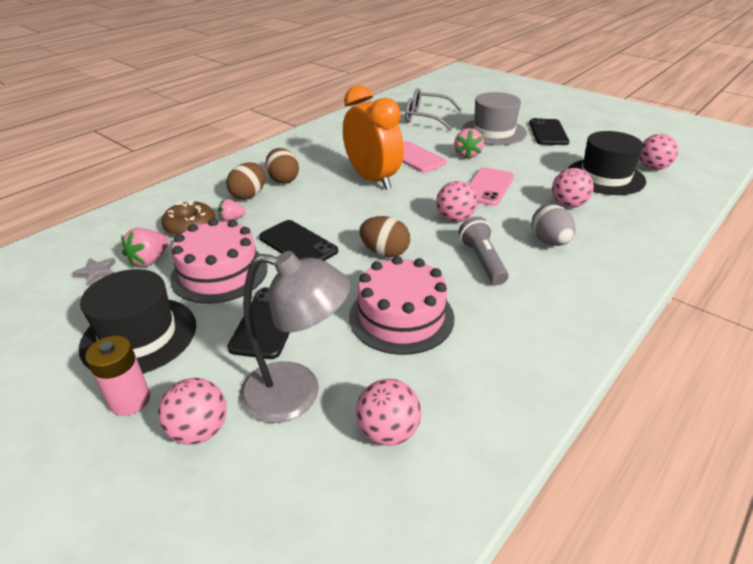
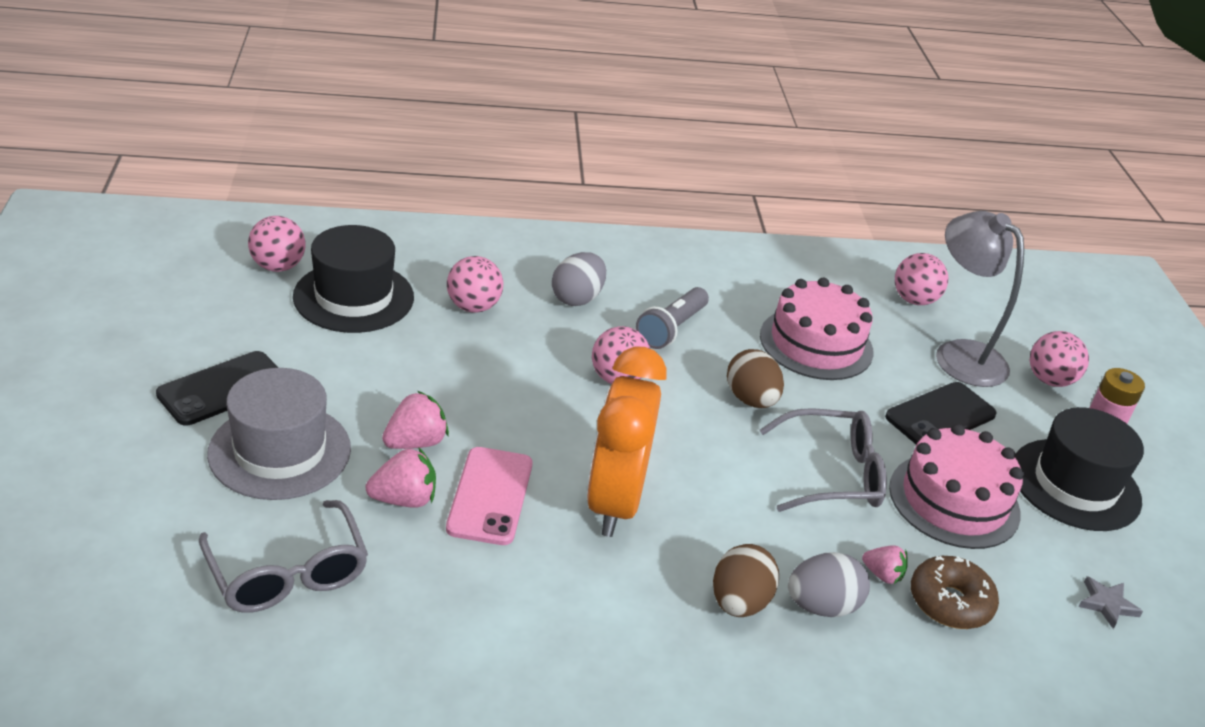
camera: 140 degrees left, 0 degrees up
pink strawberry [121,228,169,267] -> pink strawberry moved to [365,447,436,508]
brown egg [226,162,266,200] -> grey egg [788,552,870,617]
black phone [259,220,338,261] -> grey glasses [760,408,887,512]
pink phone [469,167,514,206] -> none

